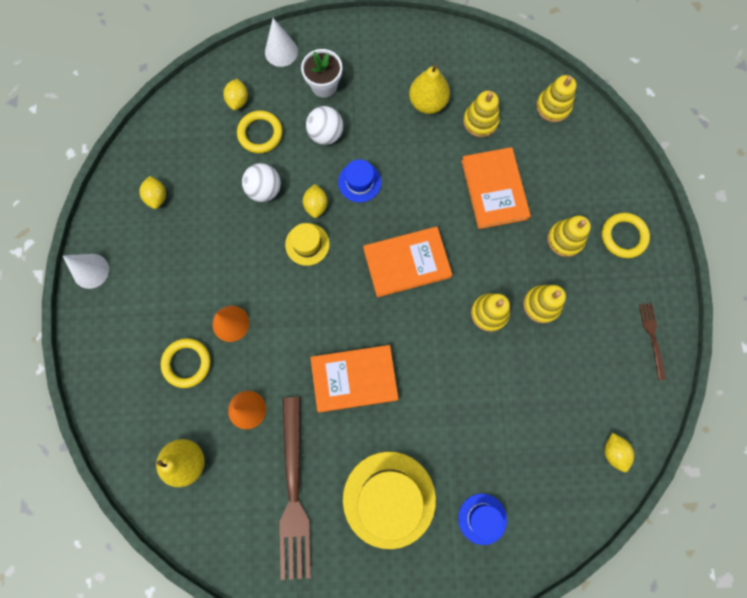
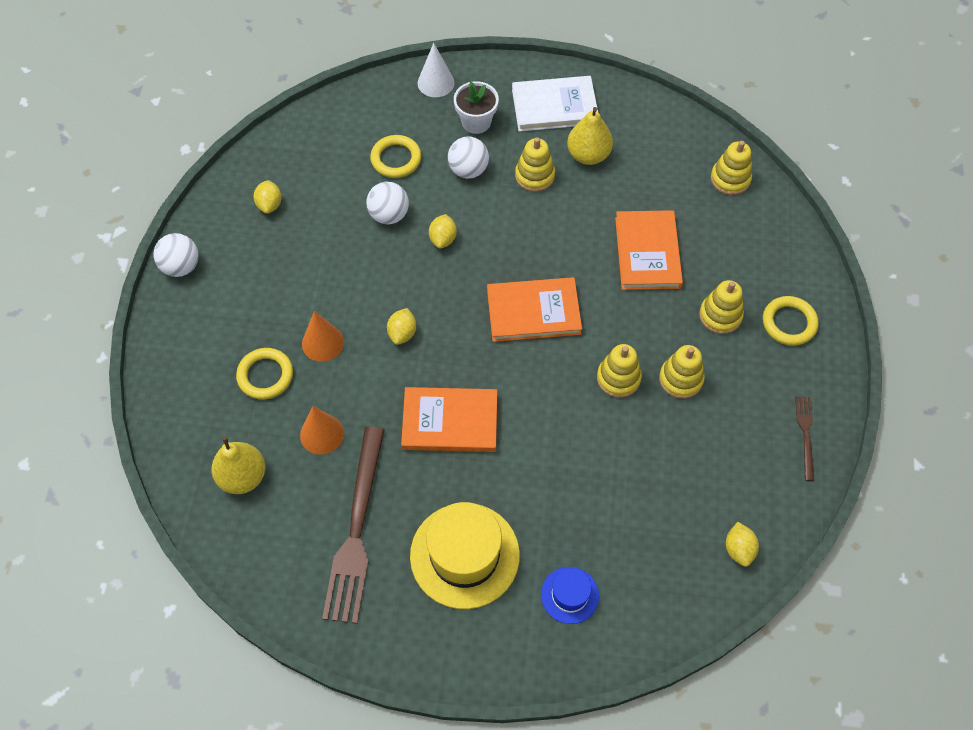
camera: 10 degrees right, 15 degrees down
white cone [63,254,109,289] -> white ball [153,233,199,277]
yellow lemon [223,79,248,110] -> yellow lemon moved to [387,308,416,345]
yellow hat [285,223,330,266] -> none
blue hat [338,159,381,202] -> none
yellow stacking toy [463,91,500,137] -> yellow stacking toy moved to [515,137,555,192]
none -> white book [512,76,598,132]

